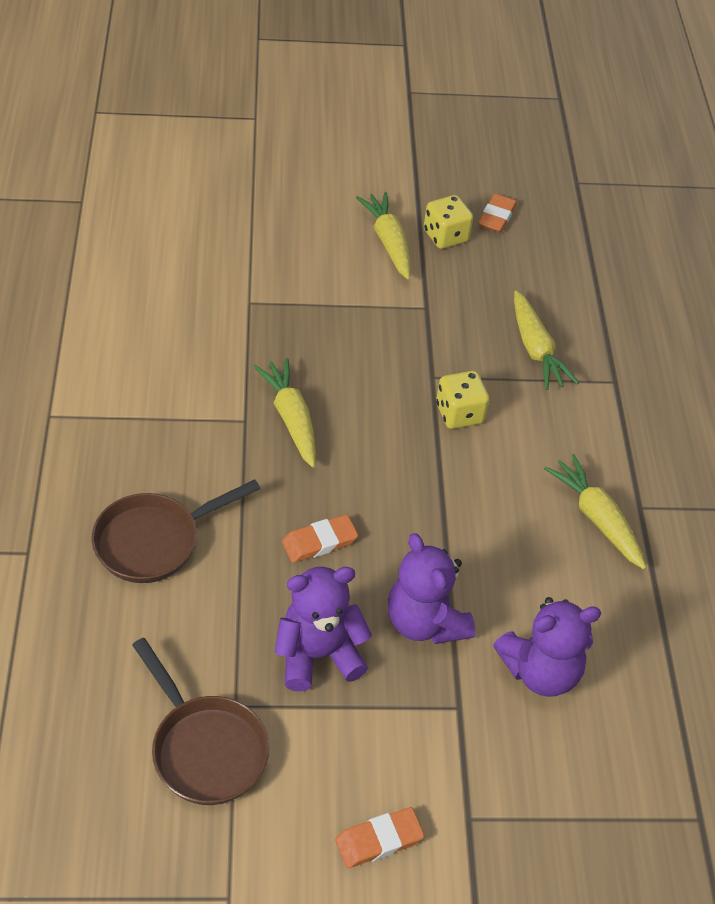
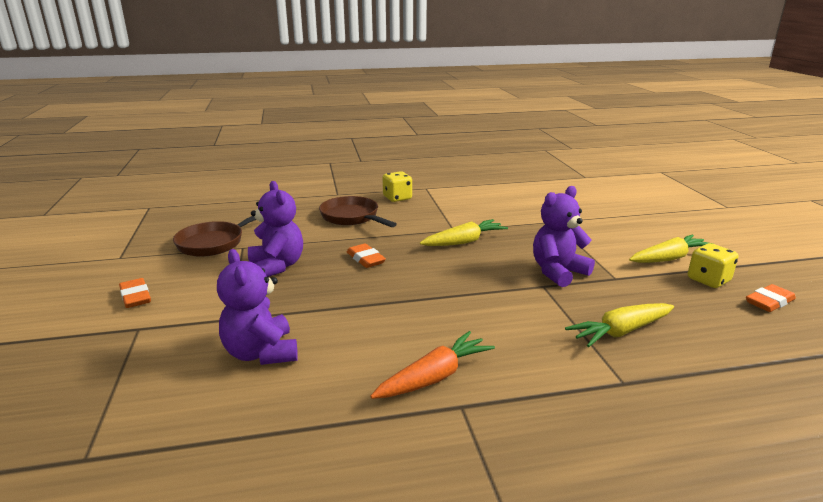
camera: 85 degrees right, 25 degrees down
purple teddy bear [388,533,475,644] -> purple teddy bear moved to [533,186,595,287]
yellow dice [436,371,489,429] -> yellow dice moved to [382,171,412,202]
orange eraser [478,194,517,233] -> orange eraser turned 45 degrees counterclockwise [746,284,796,312]
yellow carrot [544,454,646,570] -> orange carrot [370,331,495,399]

